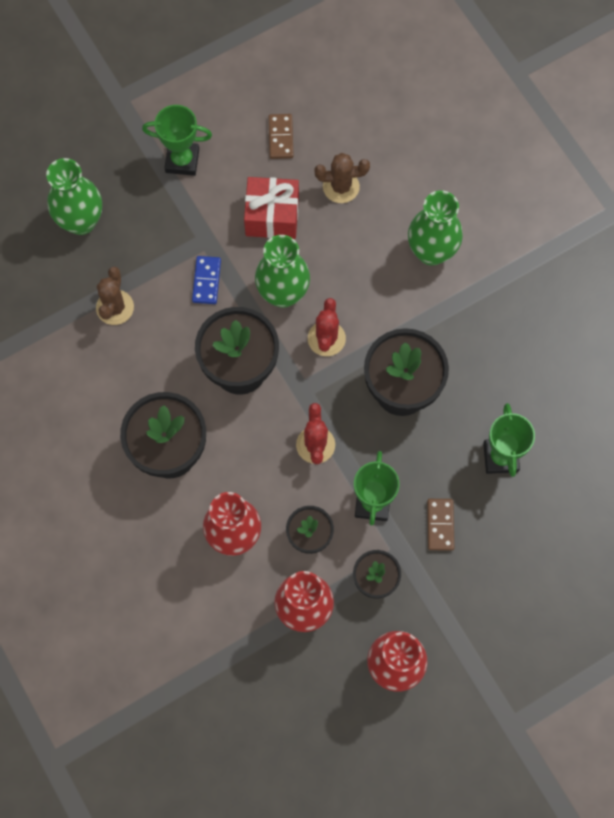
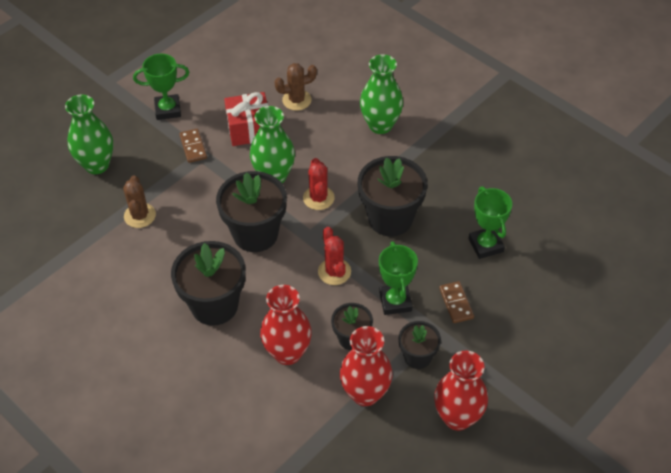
camera: 15 degrees left, 20 degrees down
blue domino [192,256,221,304] -> none
brown domino [269,114,294,159] -> brown domino moved to [179,129,207,163]

